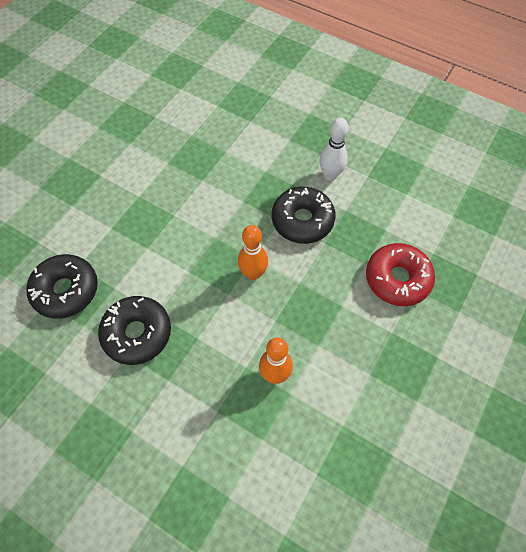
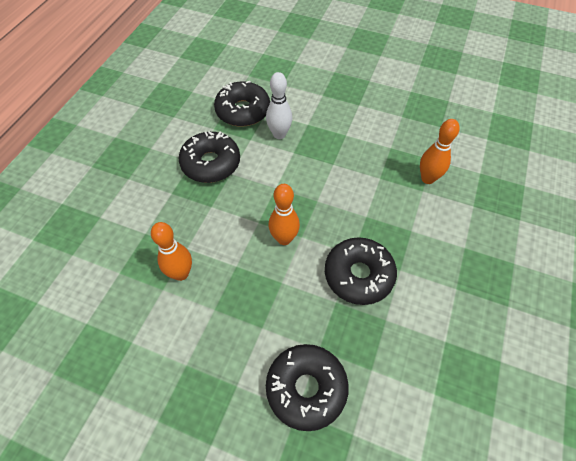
camera: 80 degrees right, 5 degrees down
white bowling pin [319,118,348,181] -> white bowling pin moved to [266,72,292,139]
red donut [366,243,435,306] -> black donut [266,344,349,431]
none -> orange bowling pin [420,119,460,184]

